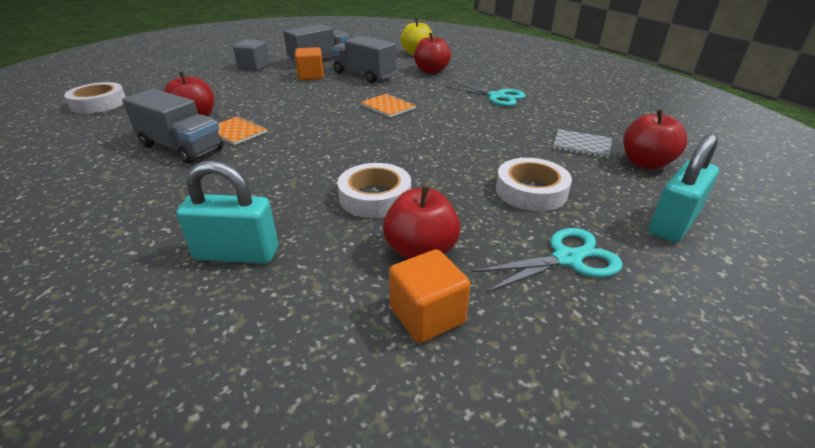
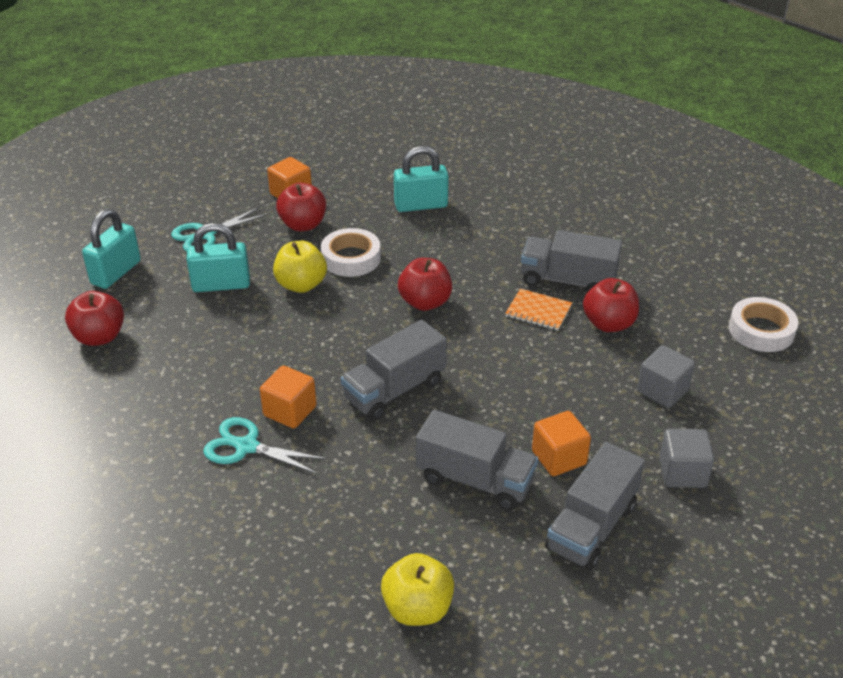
camera: 165 degrees right, 5 degrees up
orange notebook [360,94,416,117] -> grey truck [341,320,447,421]
red apple [414,33,451,74] -> red apple moved to [398,258,452,311]
white tape [496,158,572,211] -> turquoise padlock [186,223,250,292]
grey notebook [553,129,612,158] -> none
none -> orange cube [260,365,317,428]
none -> yellow apple [273,241,327,293]
none -> grey cube [637,345,695,408]

